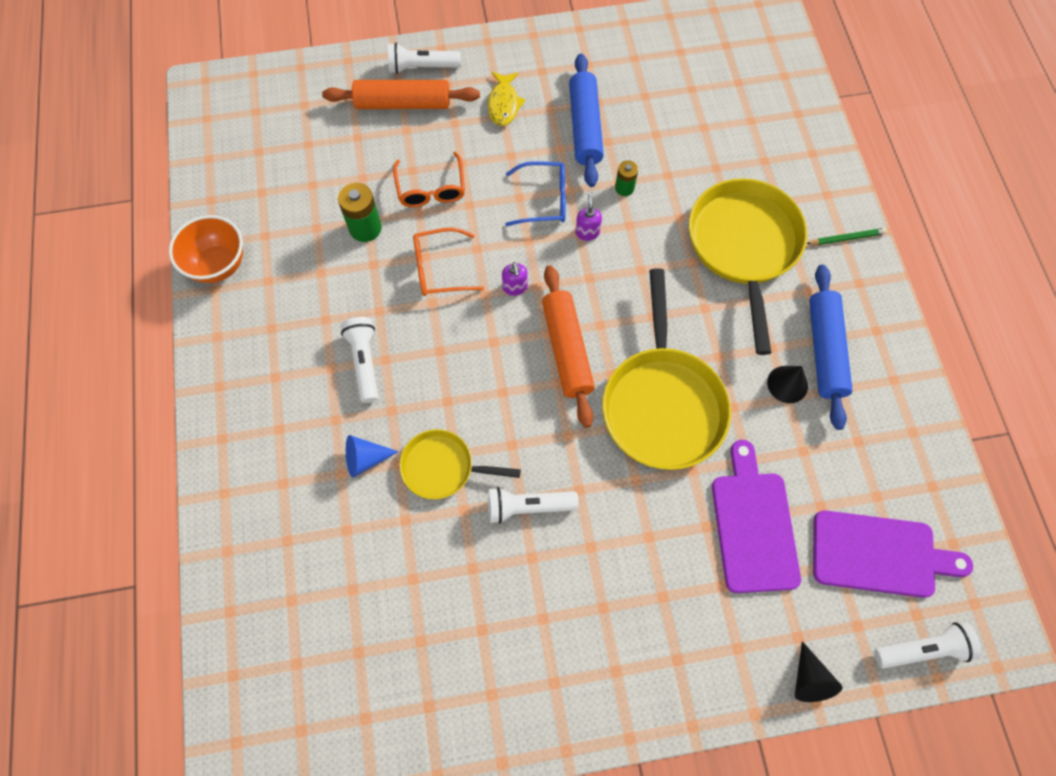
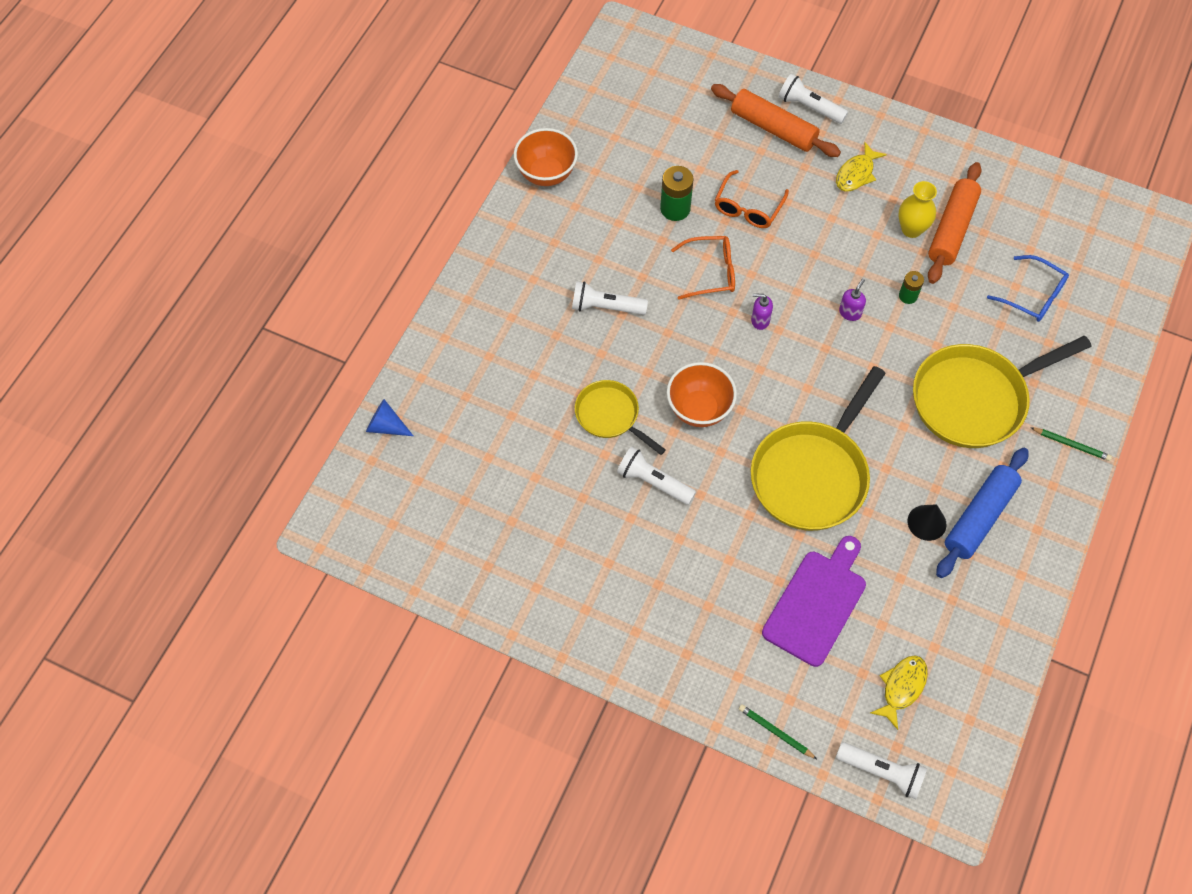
camera: 35 degrees right, 5 degrees down
white flashlight [341,317,378,403] -> white flashlight turned 105 degrees counterclockwise [572,281,648,315]
blue cone [346,435,399,478] -> blue cone moved to [366,399,413,436]
orange glasses [413,227,484,296] -> orange glasses turned 150 degrees clockwise [671,236,735,300]
purple soap dispenser [502,262,528,296] -> purple soap dispenser turned 75 degrees clockwise [751,293,773,330]
blue glasses [505,161,566,226] -> blue glasses moved to [987,255,1069,322]
orange rolling pin [542,265,595,428] -> orange rolling pin moved to [928,162,982,284]
blue rolling pin [569,54,604,187] -> yellow vase [899,181,937,238]
yellow pan [689,178,808,355] -> yellow pan turned 150 degrees counterclockwise [913,336,1092,448]
black cone [795,641,842,702] -> green pencil [739,704,817,759]
purple cutting board [813,510,973,598] -> yellow fish [870,656,928,730]
none -> orange bowl [667,362,737,427]

